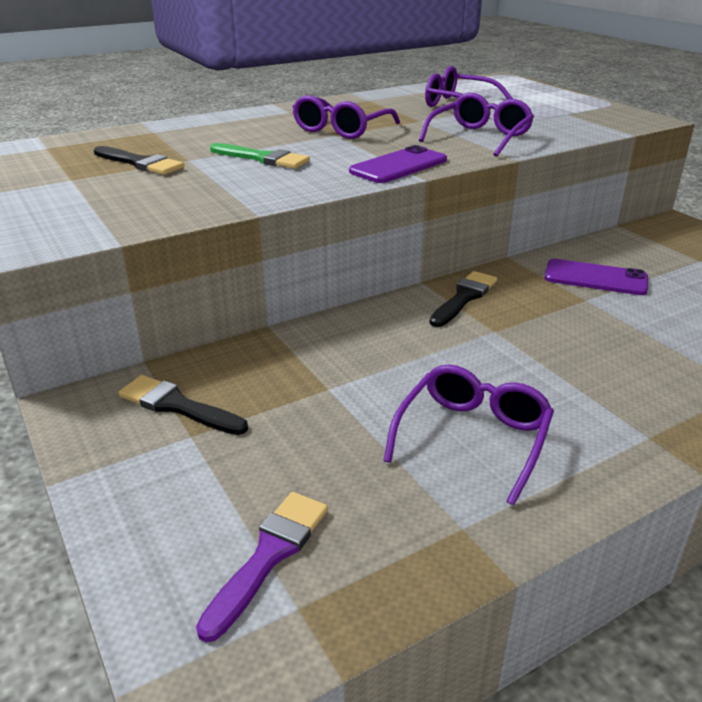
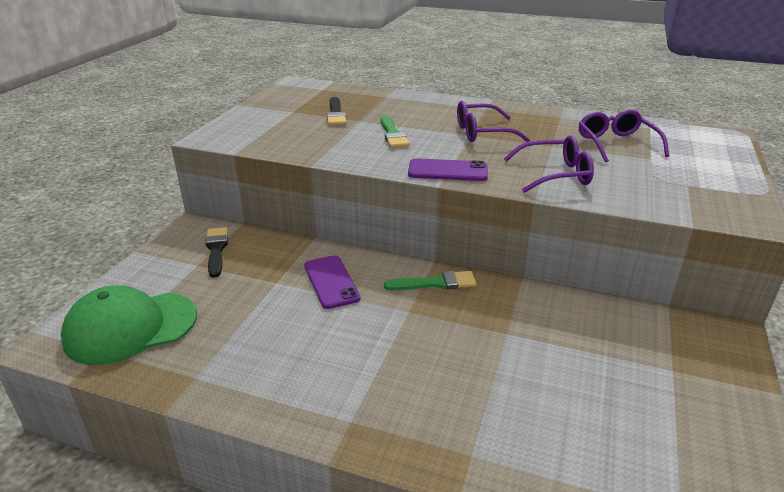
camera: 50 degrees right, 0 degrees up
purple brush [196,492,328,643] -> green cap [61,286,197,365]
purple glasses [383,365,554,505] -> none
black brush [430,271,497,327] -> green brush [384,271,476,290]
purple phone [544,259,648,295] -> purple phone moved to [304,255,360,309]

